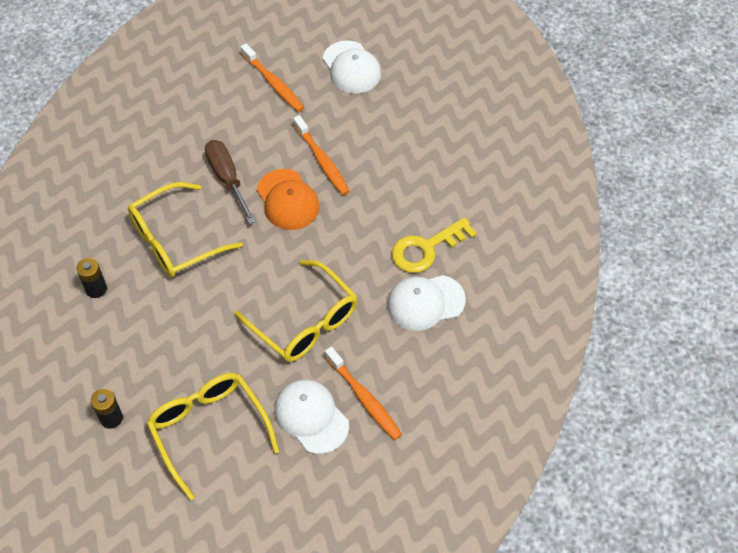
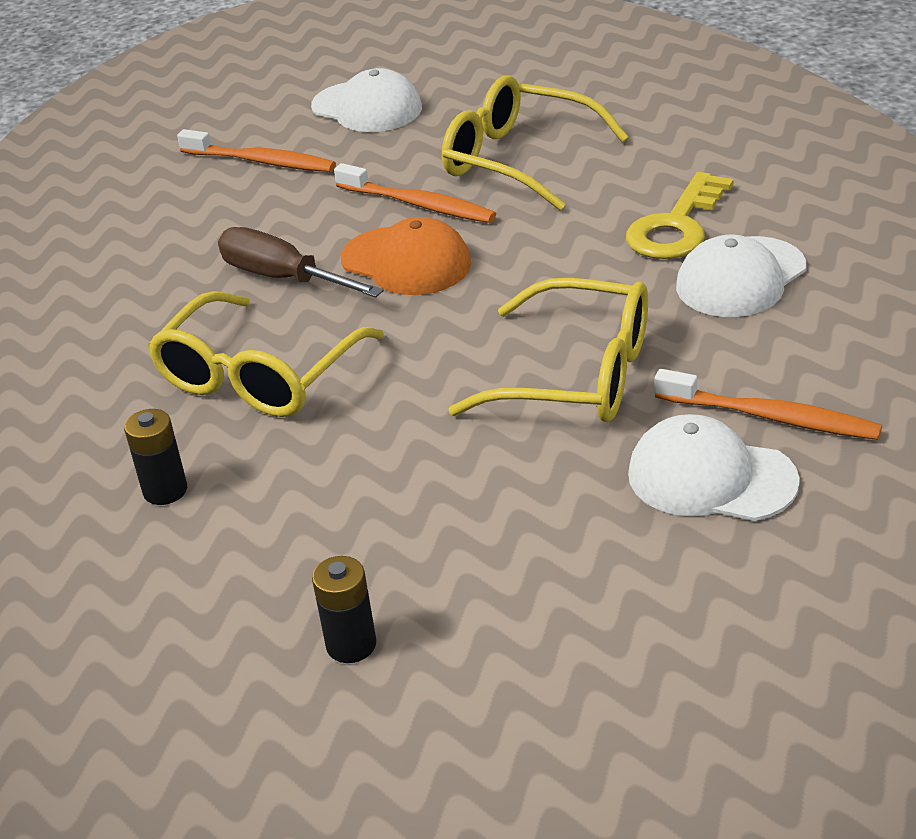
camera: 25 degrees left, 20 degrees down
yellow glasses [147,373,279,500] -> yellow glasses moved to [442,75,629,210]

